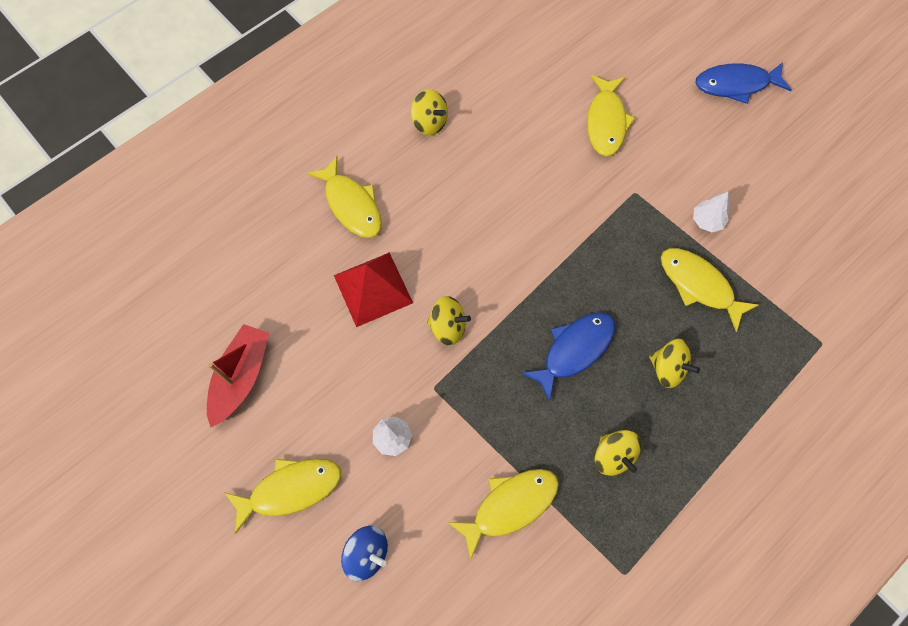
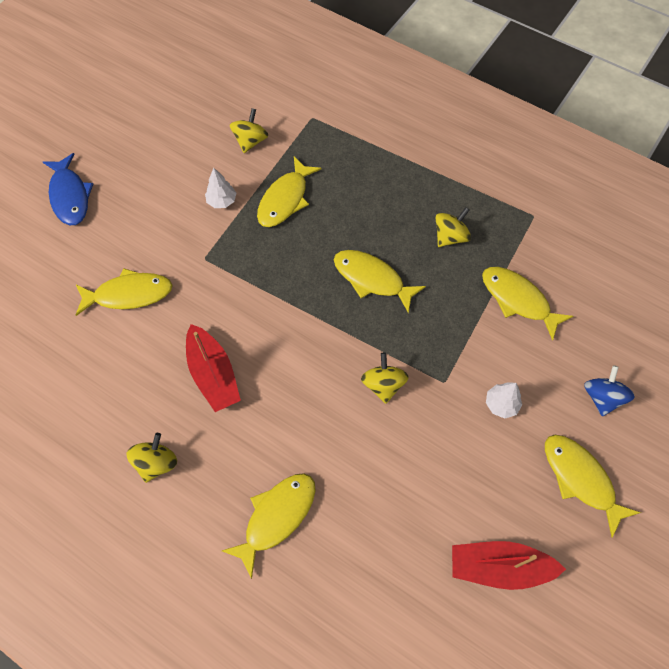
camera: 105 degrees left, 5 degrees down
red pyramid [334,252,413,327] -> none
blue fish [521,313,615,402] -> yellow fish [334,250,426,313]
yellow spinning top [649,339,700,388] -> yellow spinning top moved to [230,108,268,153]
none -> red boat [186,324,241,412]

